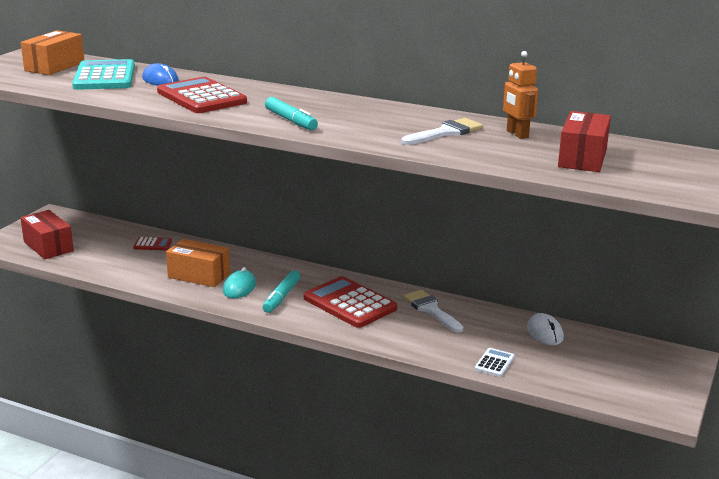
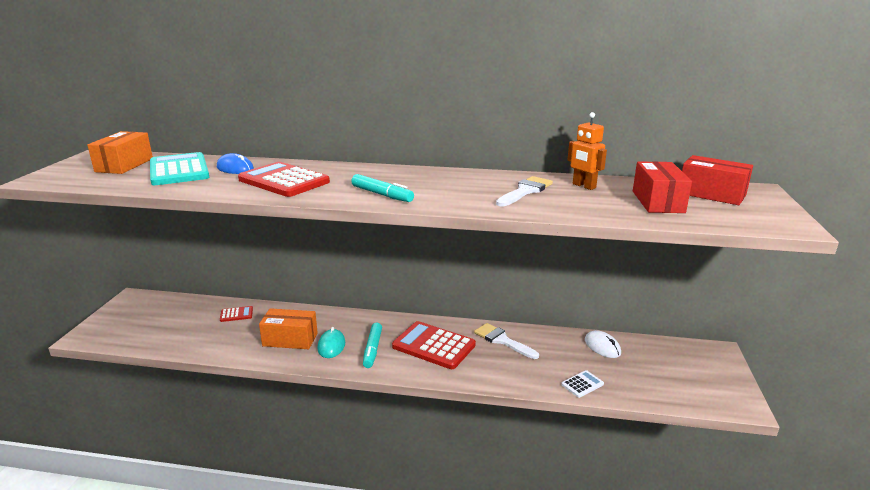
camera: 15 degrees left, 0 degrees up
red box [20,210,74,259] -> red box moved to [682,155,753,205]
white calculator [475,348,515,377] -> white calculator turned 45 degrees clockwise [561,370,604,398]

